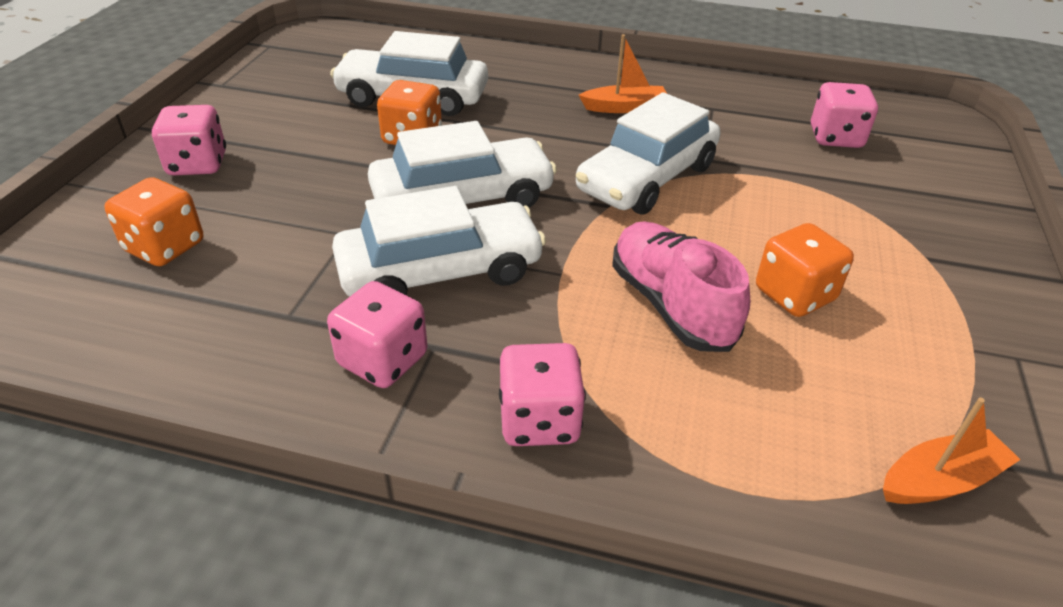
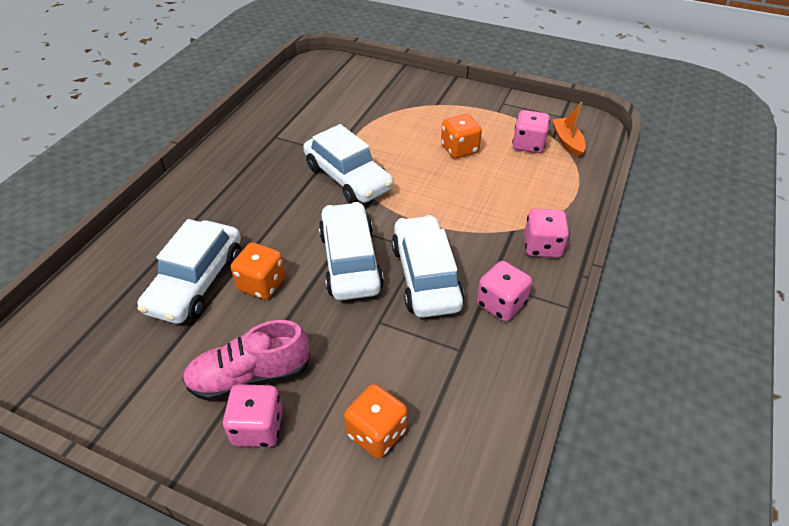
camera: 80 degrees left, 5 degrees up
orange boat [579,34,667,113] -> none
pink shoe [612,221,750,352] -> pink shoe moved to [182,320,310,401]
pink dice [811,82,878,148] -> pink dice moved to [512,110,550,153]

